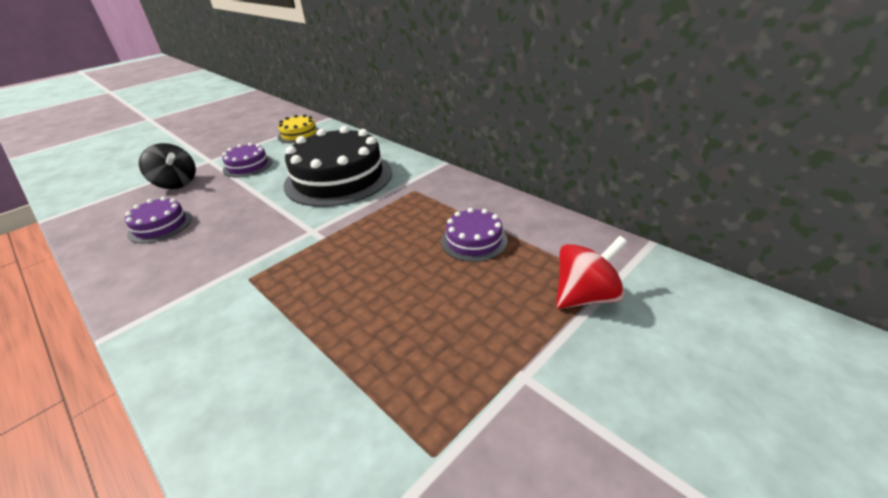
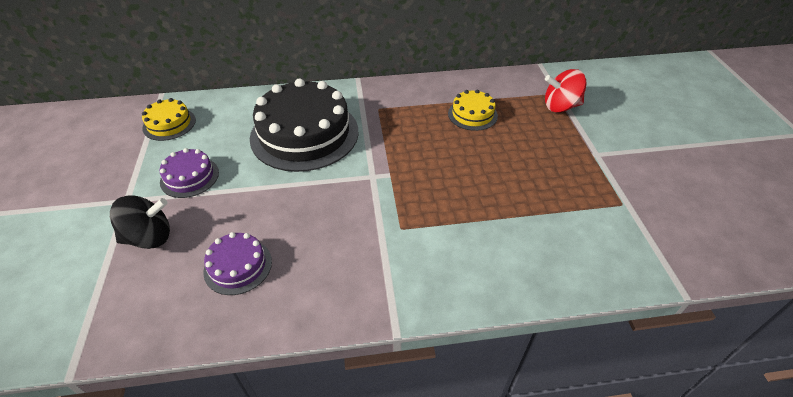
camera: 55 degrees left, 10 degrees up
purple cake [441,208,508,262] -> yellow cake [448,89,498,131]
red spinning top [556,236,627,309] -> red spinning top turned 105 degrees counterclockwise [545,69,586,113]

